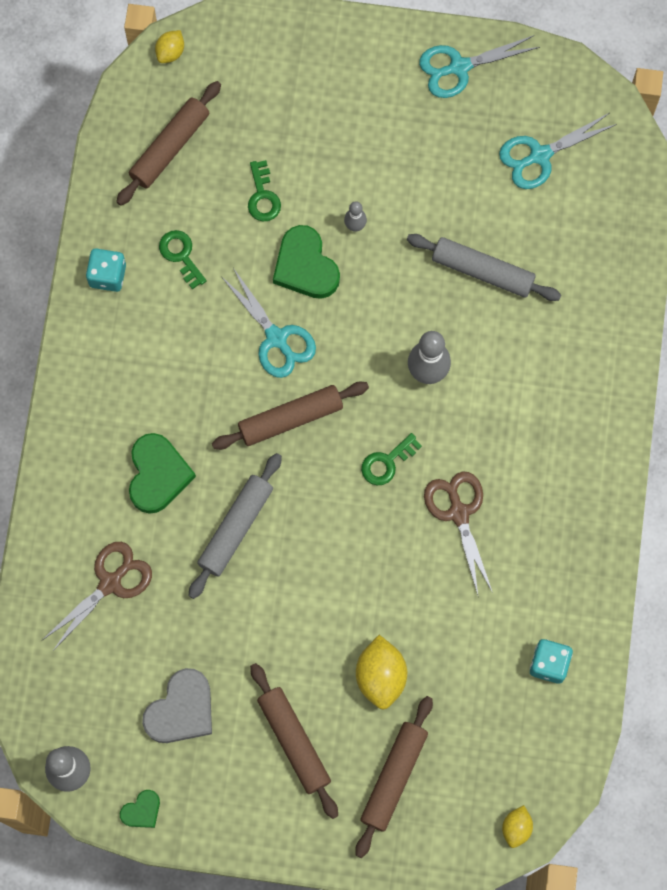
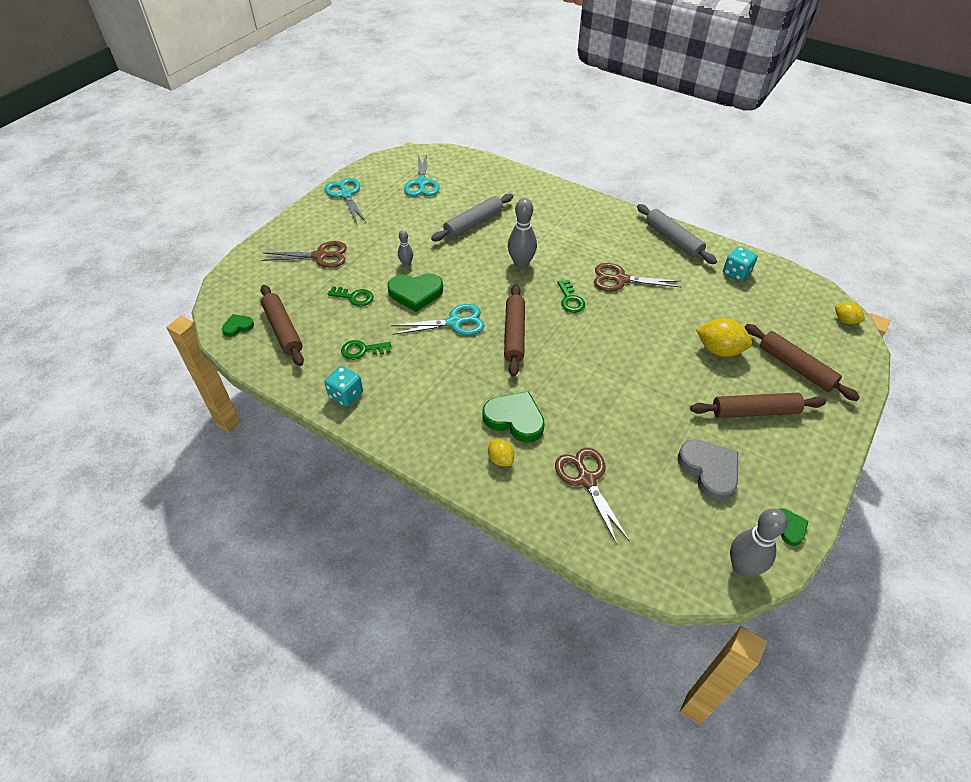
camera: 65 degrees left, 25 degrees down
yellow lemon [155,30,184,63] -> yellow lemon moved to [488,439,514,467]
grey rolling pin [188,453,282,599] -> grey rolling pin moved to [637,204,717,264]
turquoise scissors [419,35,540,98] -> turquoise scissors turned 150 degrees clockwise [325,178,366,223]
none -> green heart [222,314,254,337]
none -> brown scissors [262,241,347,268]

